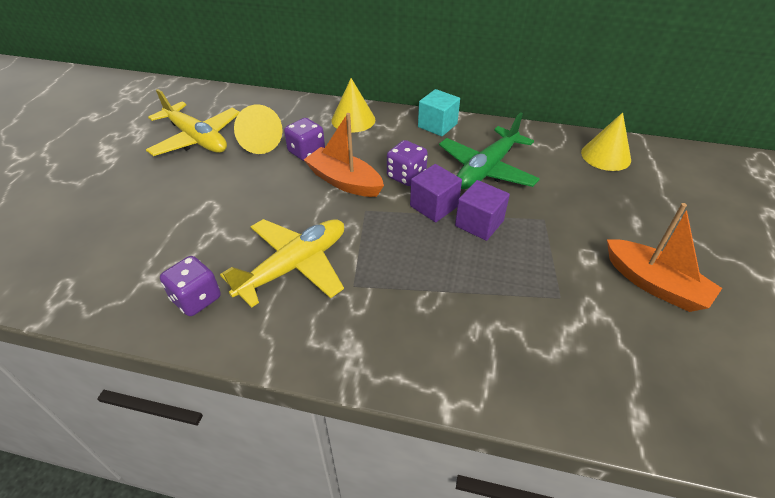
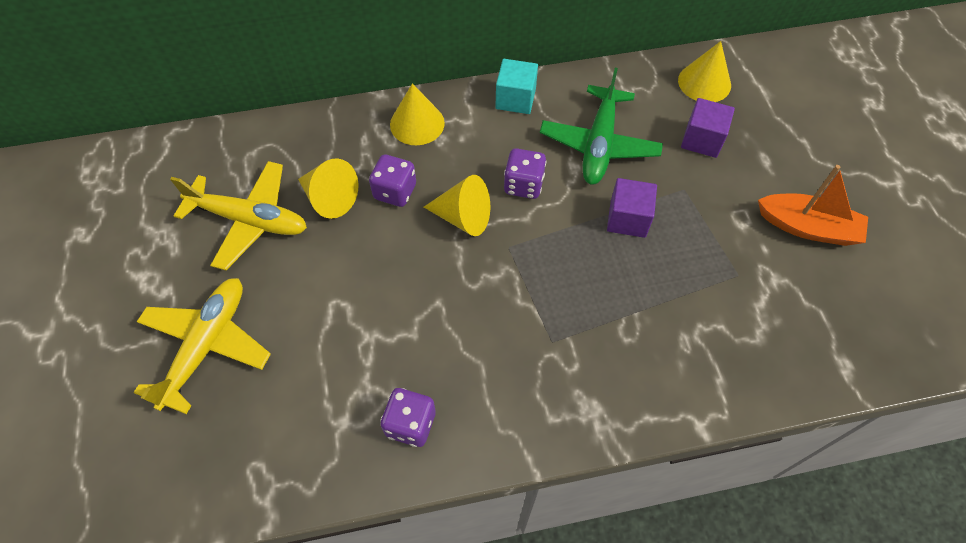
camera: 25 degrees left, 15 degrees up
yellow plane [220,219,344,308] -> yellow plane moved to [134,278,271,414]
orange boat [304,113,384,197] -> yellow cone [424,175,490,236]
purple cube [410,164,462,222] -> purple cube moved to [681,98,735,158]

